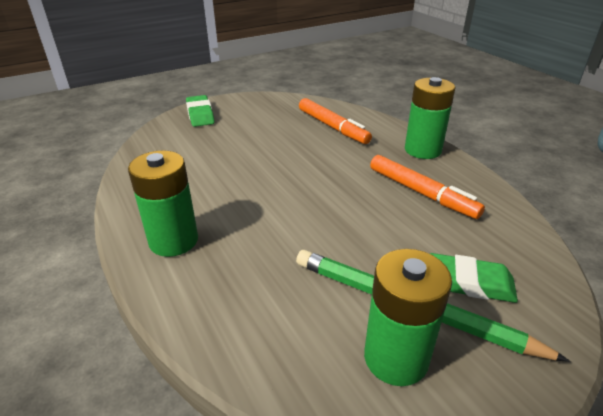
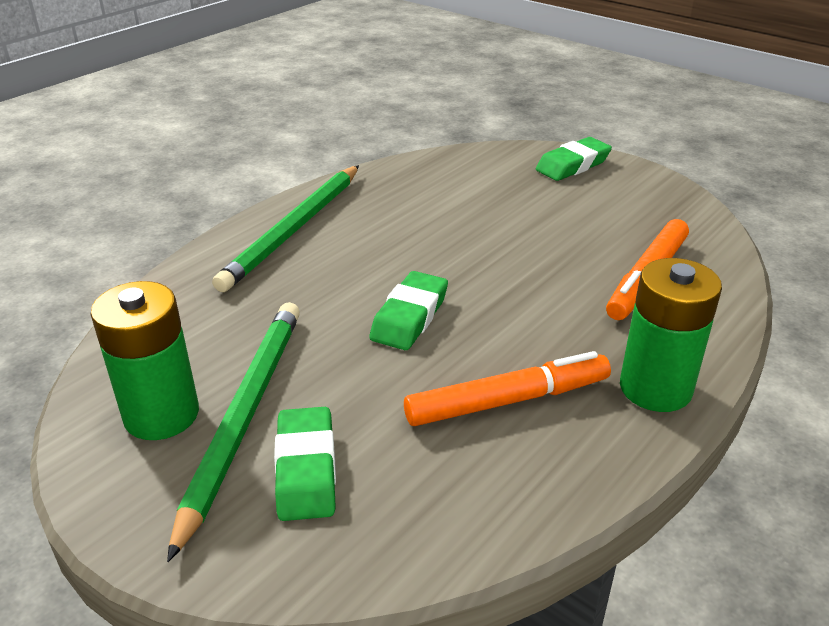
camera: 70 degrees right, 0 degrees up
green battery [128,150,198,257] -> green pencil [212,165,359,292]
orange marker [370,155,485,219] -> orange marker turned 135 degrees counterclockwise [404,351,611,426]
none -> green eraser [369,271,448,350]

